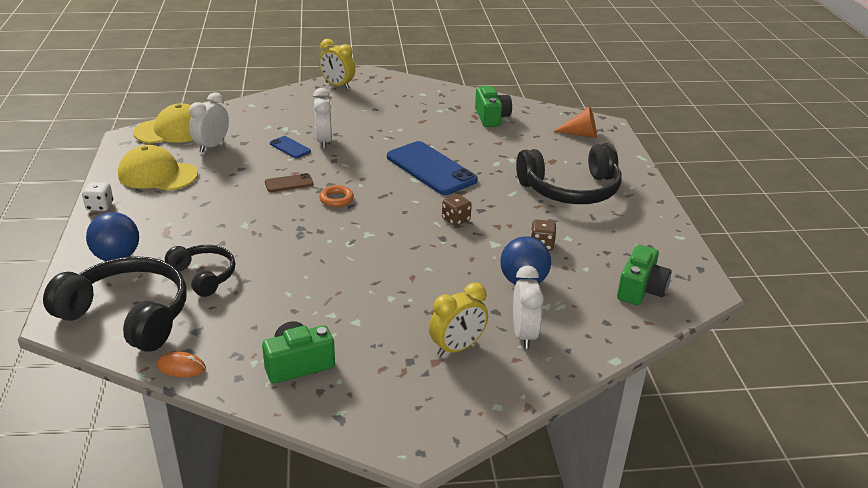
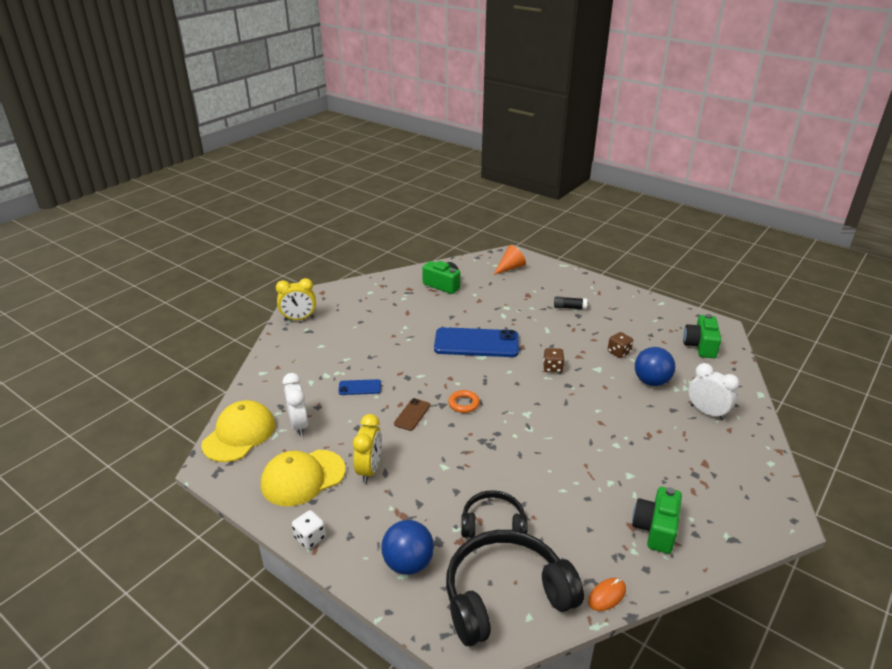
camera: 45 degrees left, 0 degrees up
white clock [313,88,332,149] -> none
yellow clock [429,283,488,357] -> yellow clock moved to [353,414,382,483]
black headphones [516,143,621,204] -> black glue stick [554,296,587,310]
green camera [617,245,672,305] -> green camera turned 150 degrees counterclockwise [683,314,721,358]

